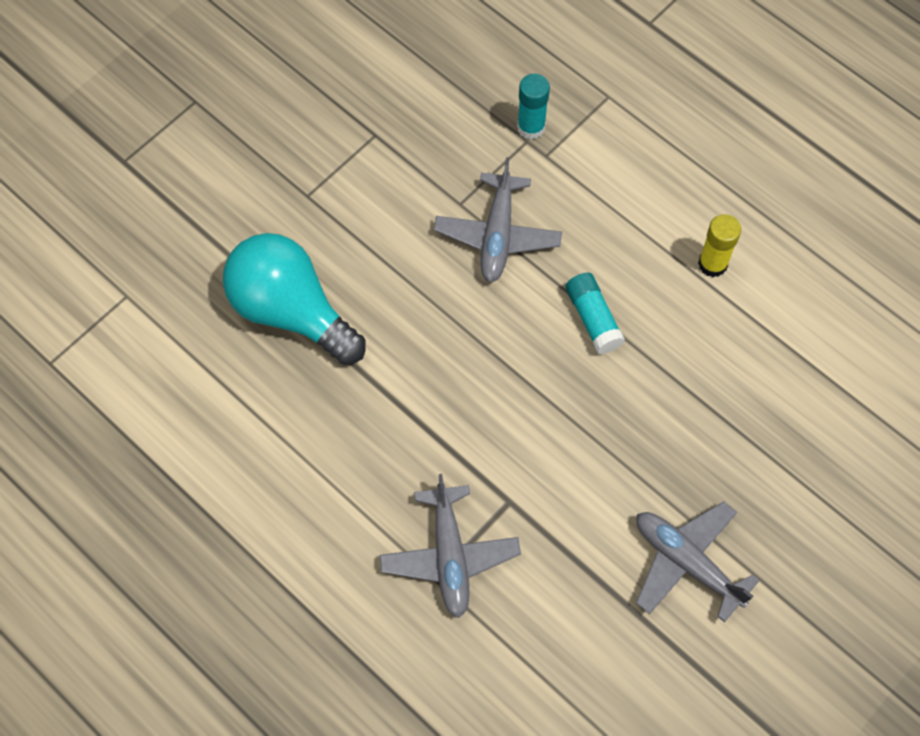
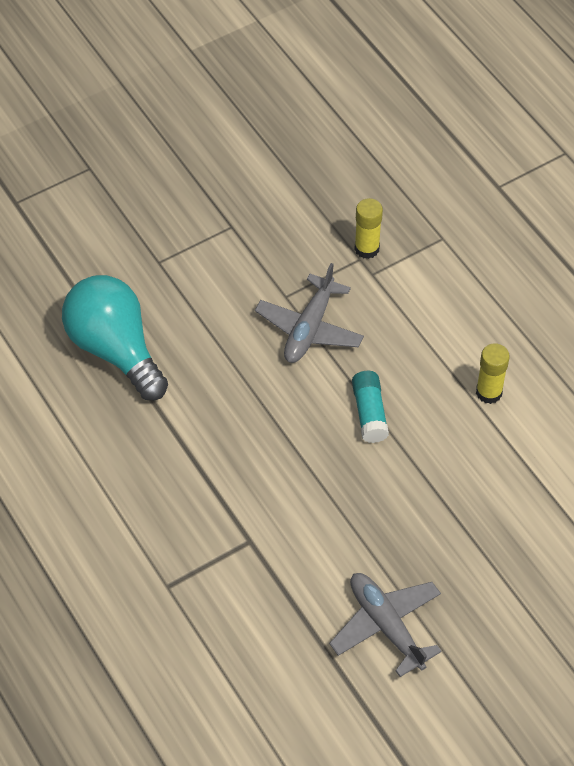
camera: 15 degrees right, 10 degrees down
grey plane [380,474,521,618] -> none
turquoise glue stick [517,74,550,140] -> yellow glue stick [354,198,383,259]

